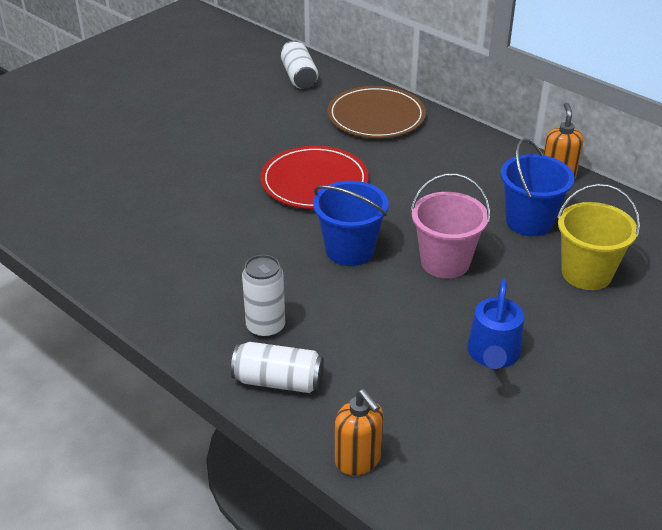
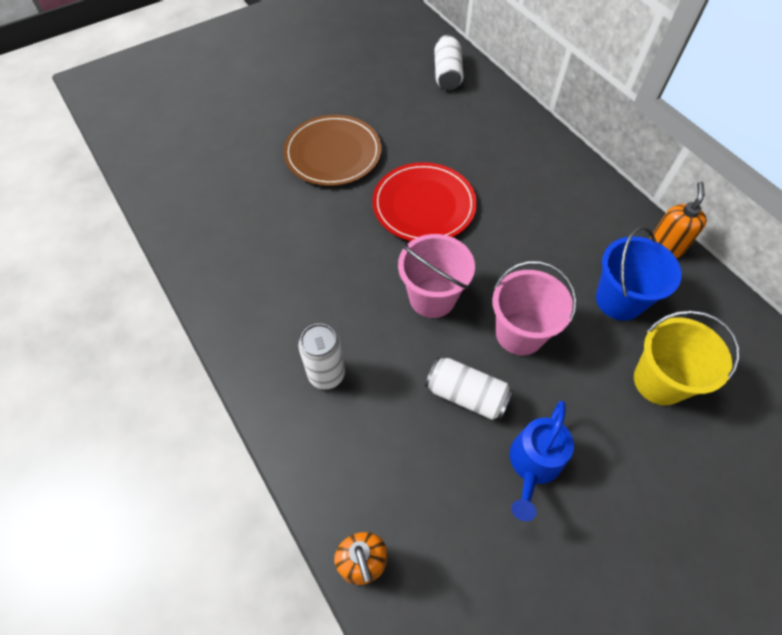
camera: 15 degrees right, 20 degrees up
white can [231,342,324,393] -> white can moved to [425,357,513,420]
blue bucket [313,181,389,266] -> pink bucket [398,234,475,318]
brown plate [327,86,426,138] -> brown plate moved to [283,115,382,186]

